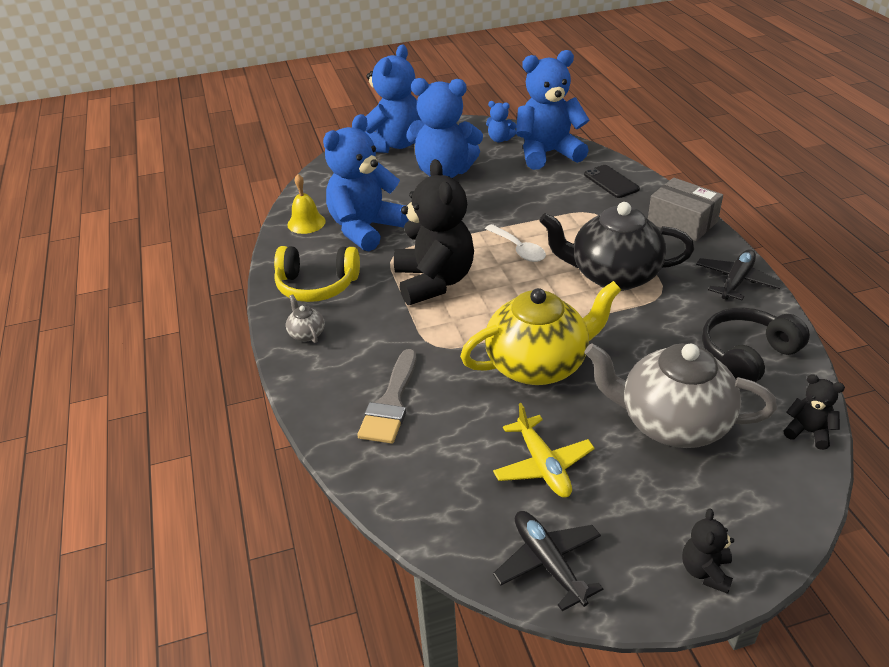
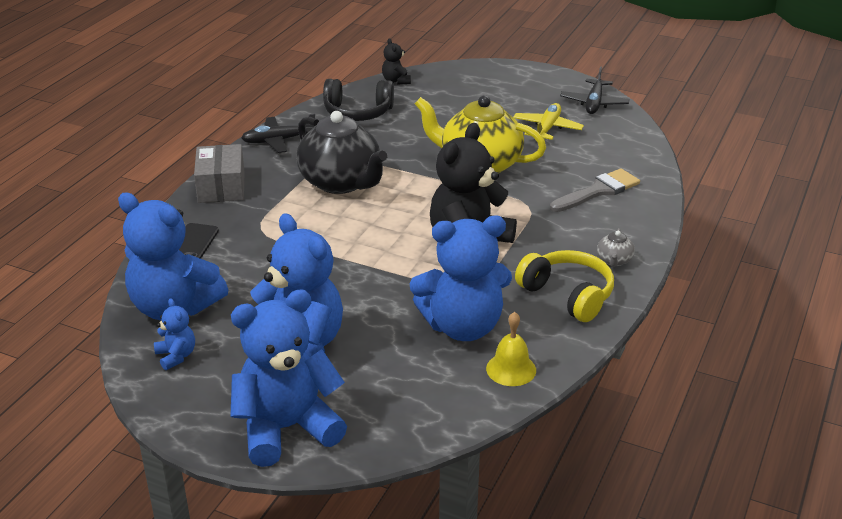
camera: 140 degrees left, 5 degrees down
white spoon [485,224,546,262] -> none
grey teapot [584,343,777,448] -> none
black teddy bear [682,509,734,594] -> none

